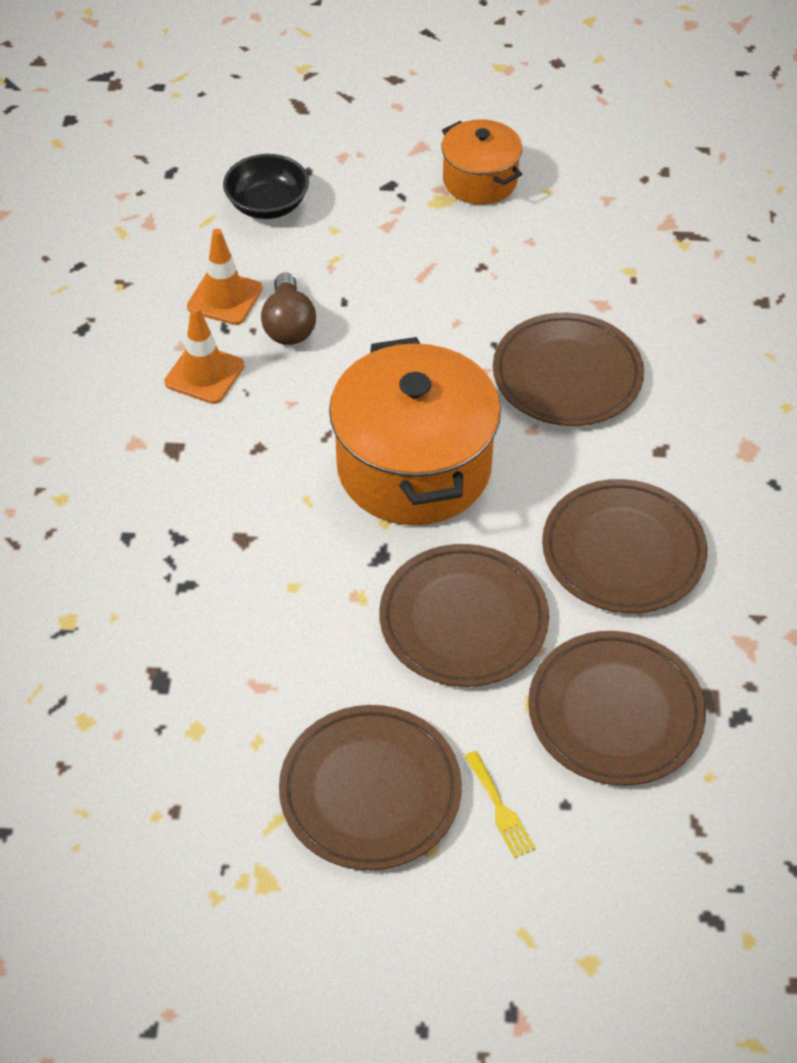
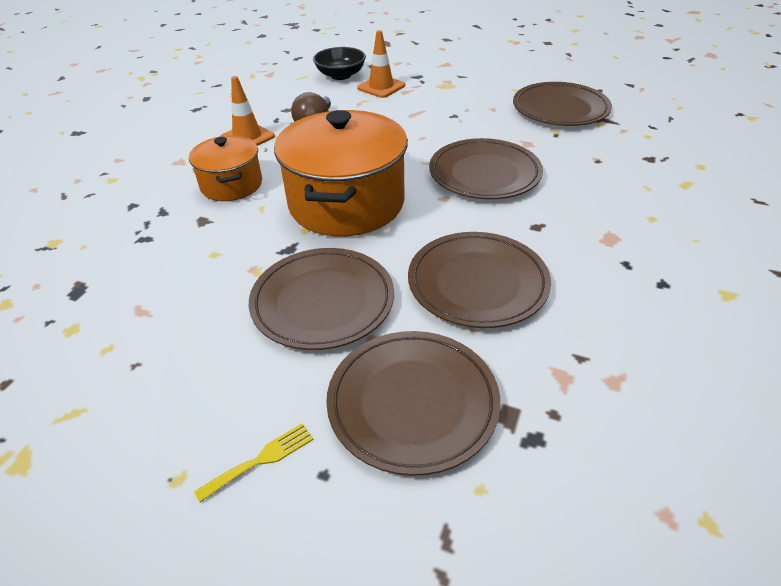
camera: 20 degrees right, 10 degrees down
orange traffic cone [187,229,263,325] -> orange traffic cone moved to [357,30,405,98]
brown plate [279,705,462,870] -> brown plate moved to [513,82,612,126]
orange pot [441,119,522,205] -> orange pot moved to [189,135,262,201]
yellow fork [464,751,536,858] -> yellow fork turned 120 degrees counterclockwise [194,424,314,502]

